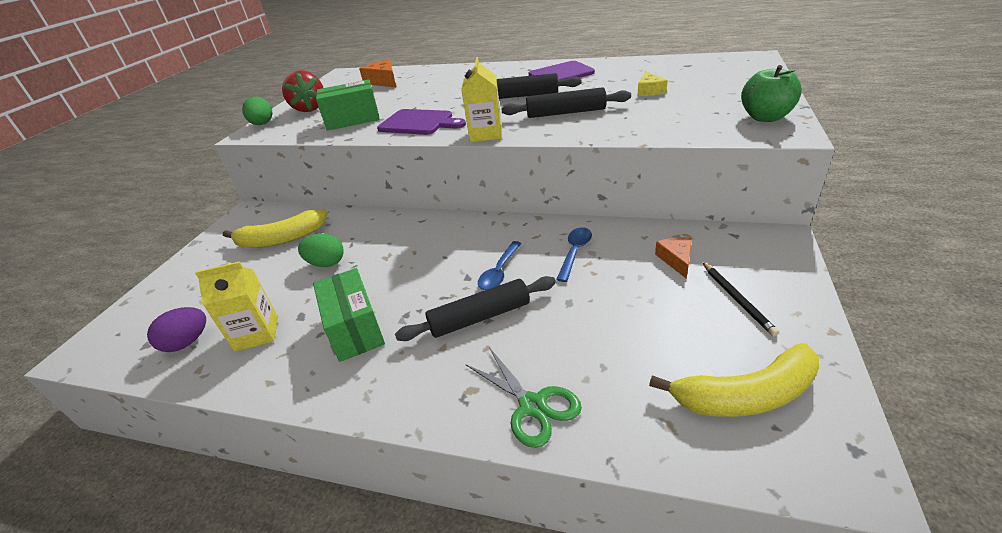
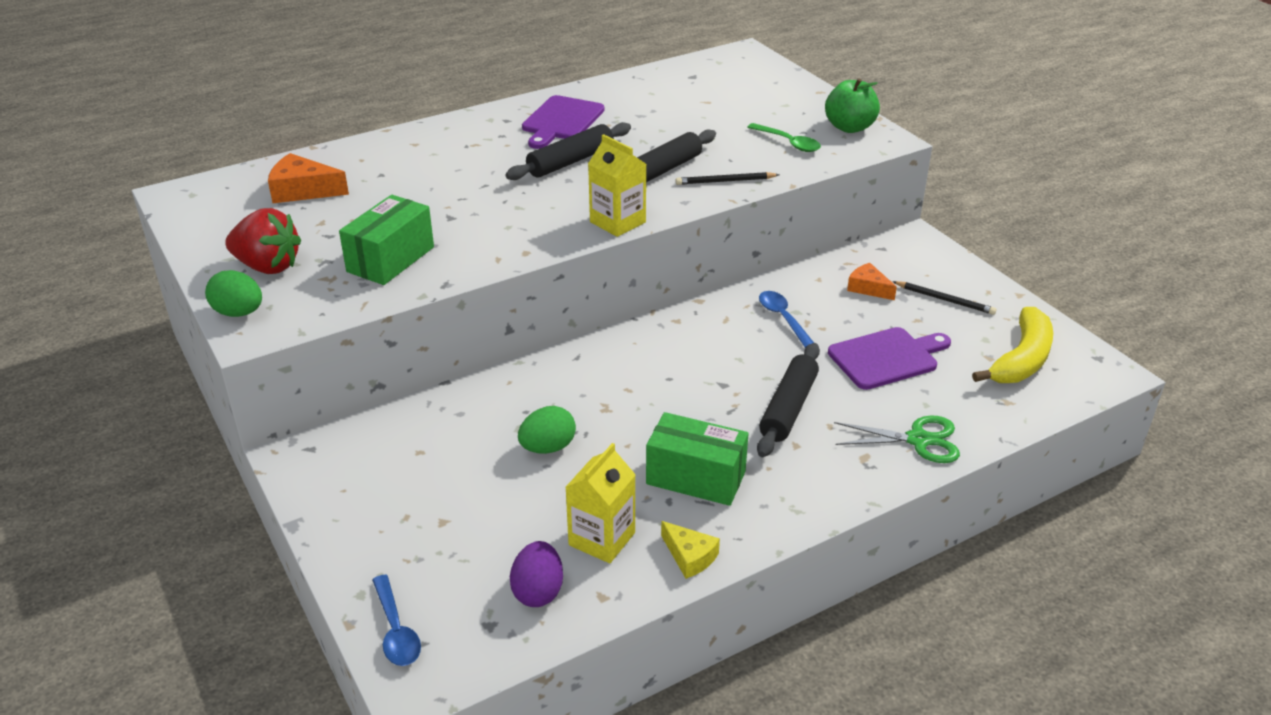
camera: 50 degrees left, 0 degrees up
yellow banana [223,209,327,248] -> none
purple cutting board [377,109,466,135] -> purple cutting board moved to [828,327,951,390]
blue spoon [478,241,522,290] -> blue spoon moved to [372,575,421,666]
yellow cheese [637,71,667,96] -> yellow cheese moved to [661,521,720,579]
none -> black pencil [676,172,780,185]
none -> green spoon [747,123,821,152]

